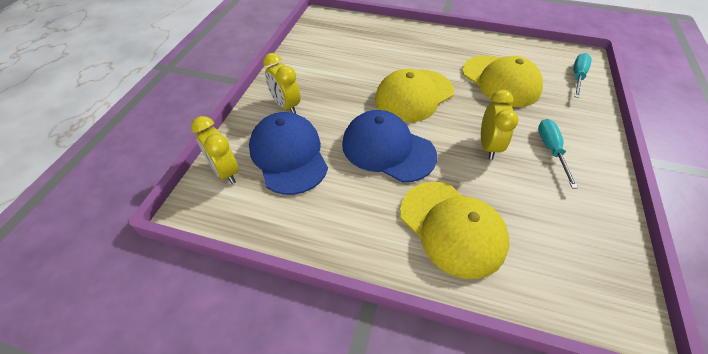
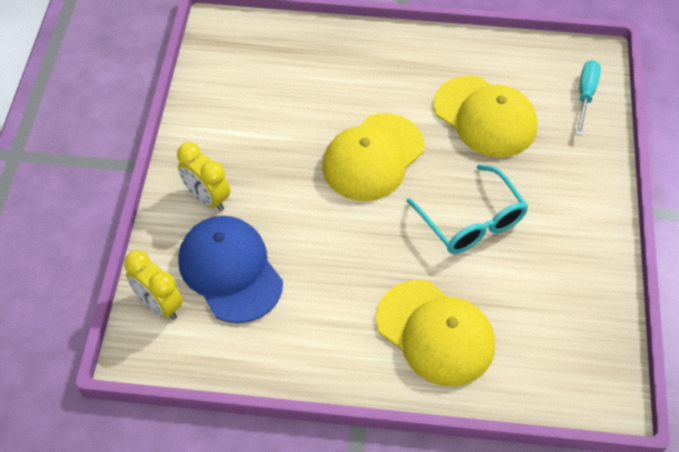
camera: 10 degrees left, 5 degrees up
blue cap [342,110,437,182] -> none
yellow clock [481,90,519,160] -> turquoise glasses [406,165,528,254]
turquoise screwdriver [538,119,578,188] -> none

